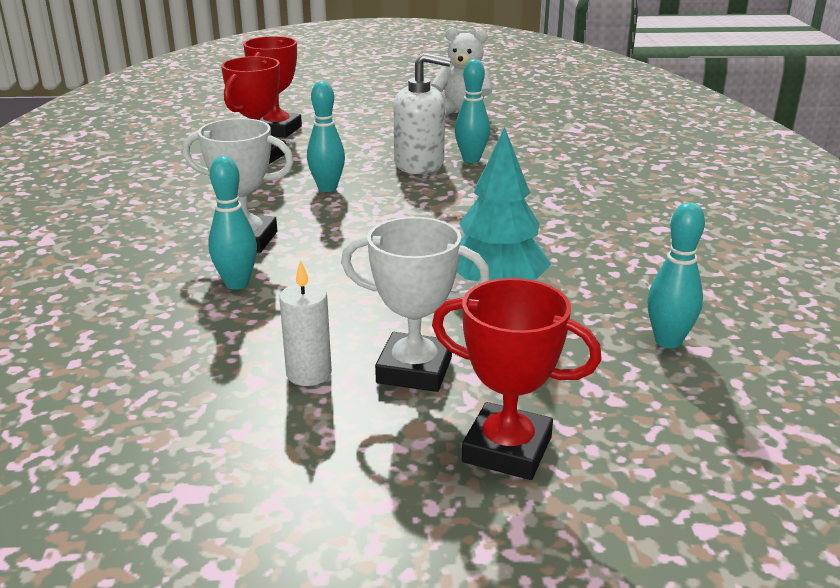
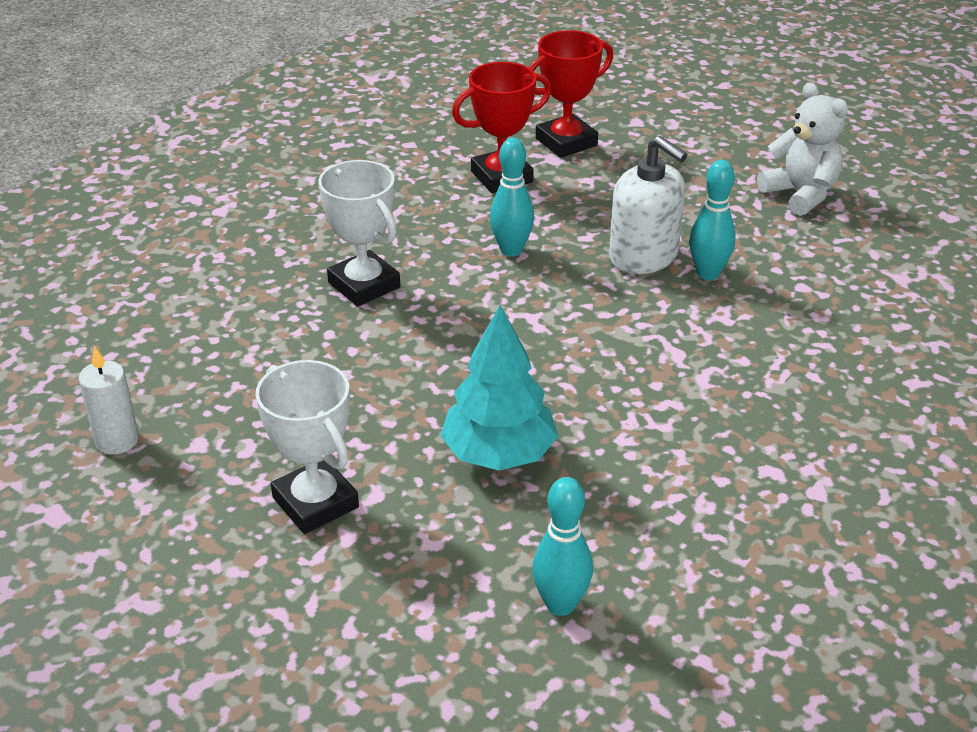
camera: 40 degrees right, 10 degrees up
turquoise bowling pin [208,156,257,290] -> none
white candle [279,260,332,386] -> white candle moved to [79,346,139,454]
red trophy [432,278,602,480] -> none

